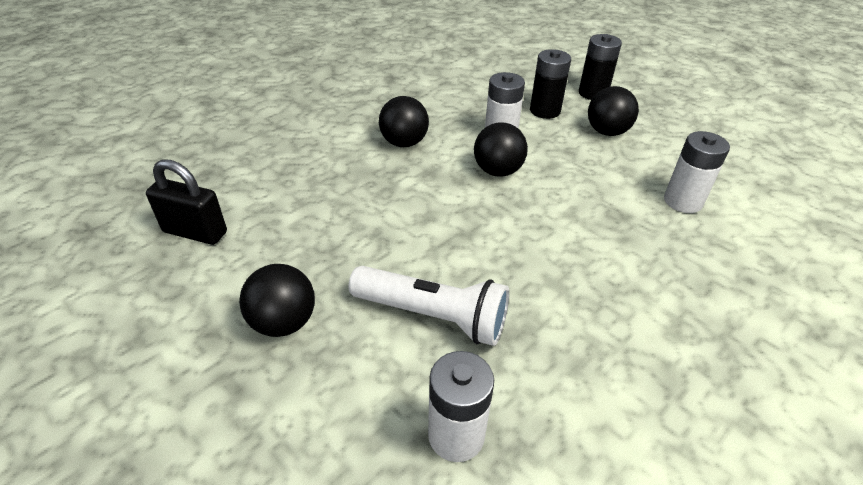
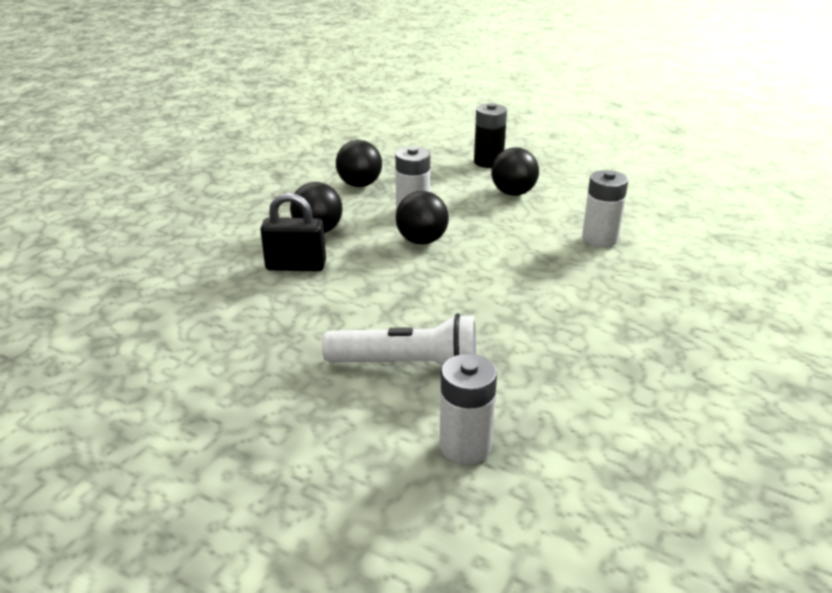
camera: 15 degrees left, 10 degrees down
black padlock [146,159,227,245] -> black padlock moved to [260,193,326,271]
black ball [239,264,315,337] -> black ball moved to [336,140,382,187]
black battery [530,49,571,119] -> none

